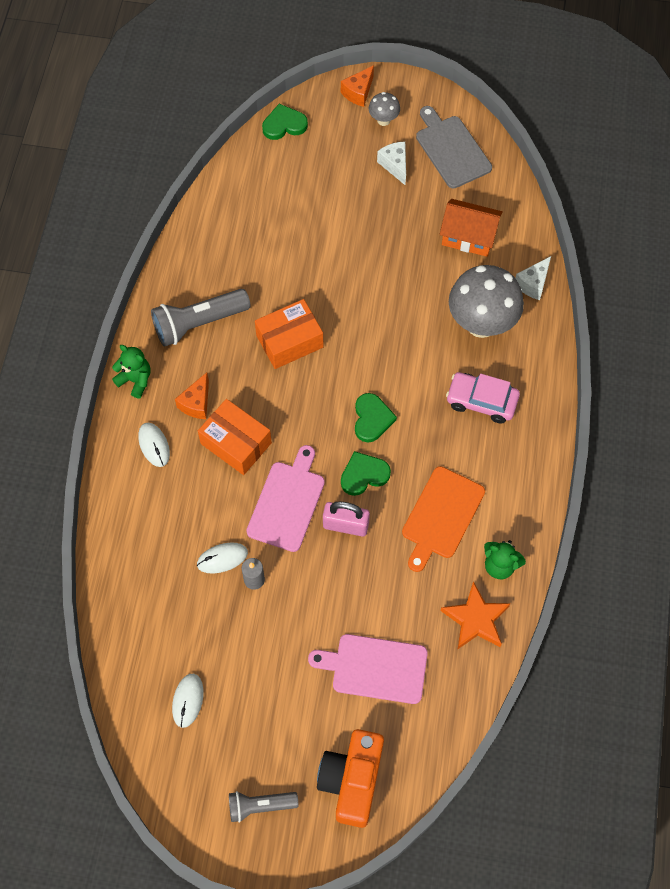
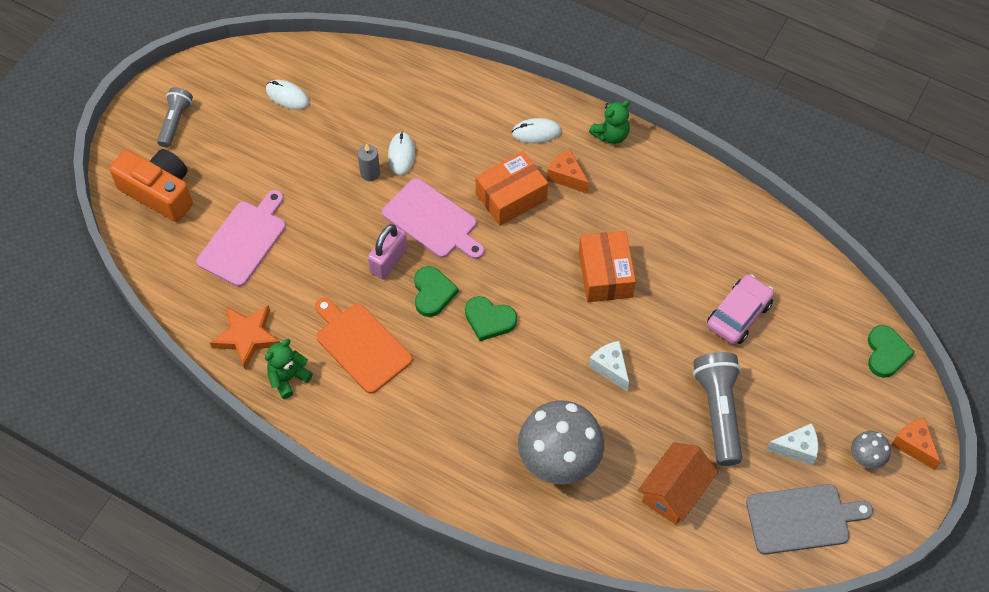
camera: 110 degrees right, 5 degrees down
grey flashlight [151,289,251,347] -> grey flashlight moved to [693,352,742,466]
pink car [446,372,520,423] -> pink car moved to [707,274,774,344]
white cheese [515,256,551,300] -> white cheese moved to [589,341,629,392]

